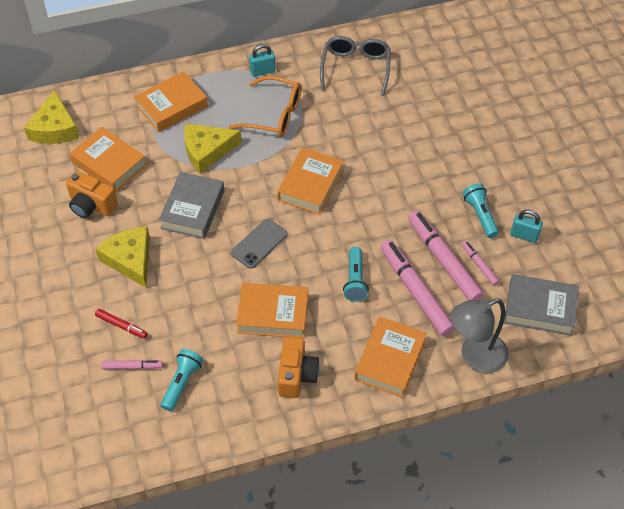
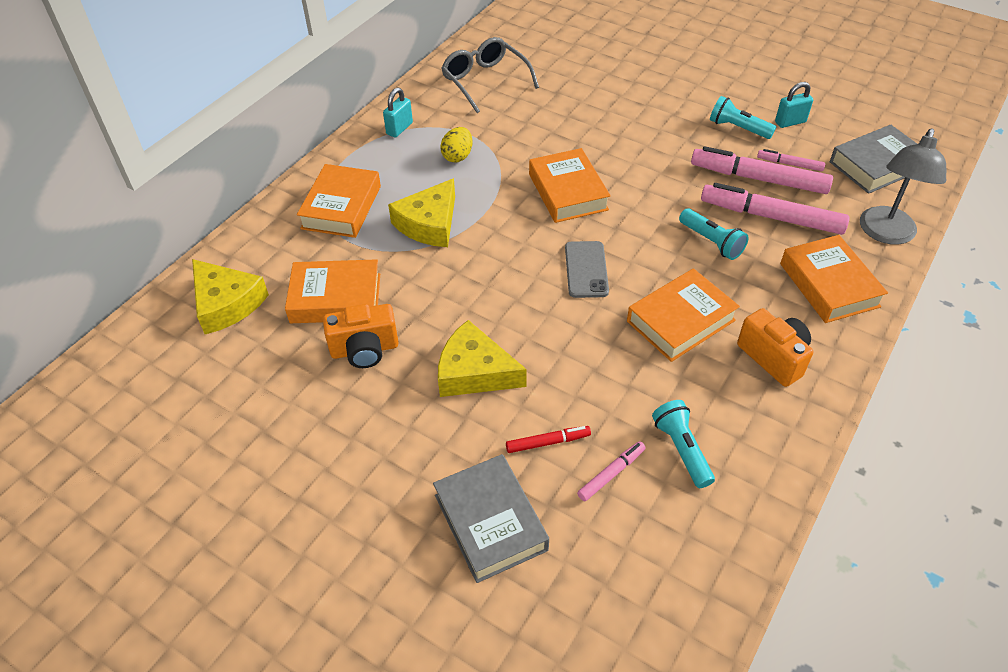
camera: 40 degrees left, 5 degrees down
grey book [159,172,225,239] -> grey book moved to [433,454,549,583]
orange glasses [229,76,301,137] -> yellow egg [440,127,473,163]

